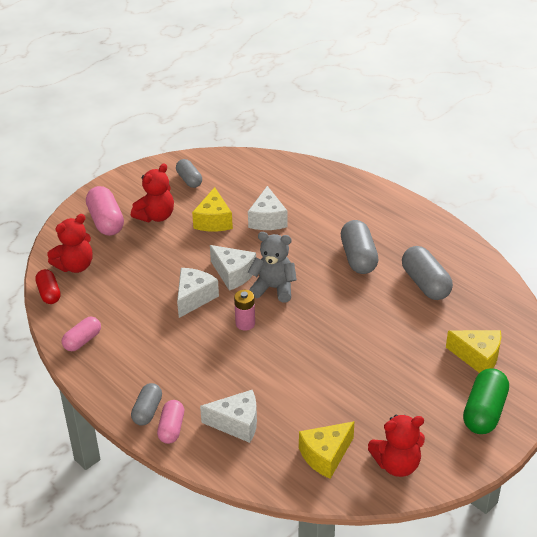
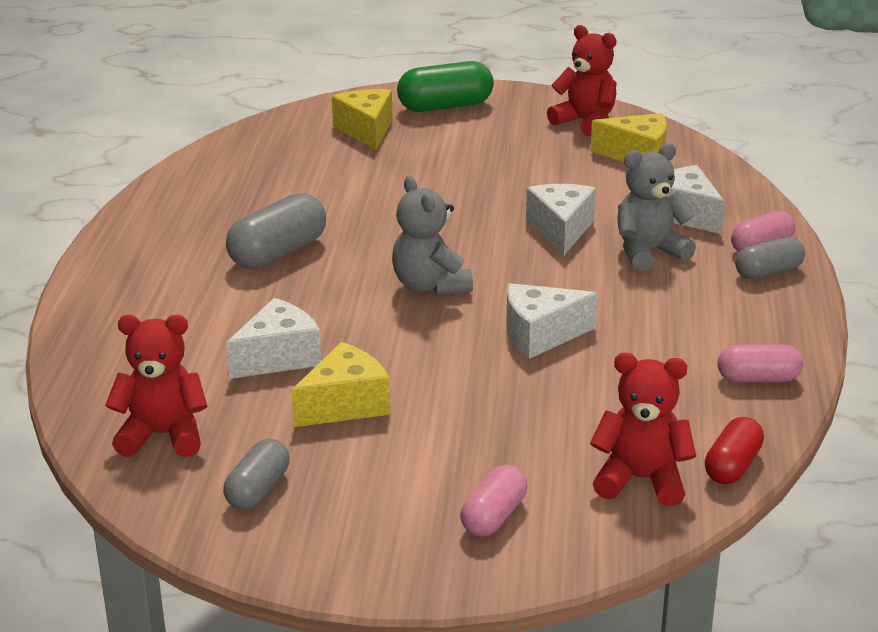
camera: 130 degrees left, 10 degrees down
pink capsule [86,186,124,236] -> pink capsule [460,465,527,537], size x0.63
red teddy bear [131,163,174,222] -> red teddy bear moved to [105,315,208,457]
white cheese [210,245,256,291] -> white cheese moved to [526,184,596,256]
pink battery [234,290,255,331] -> none
grey capsule [402,246,453,300] -> none
none -> grey teddy bear [618,143,696,271]

